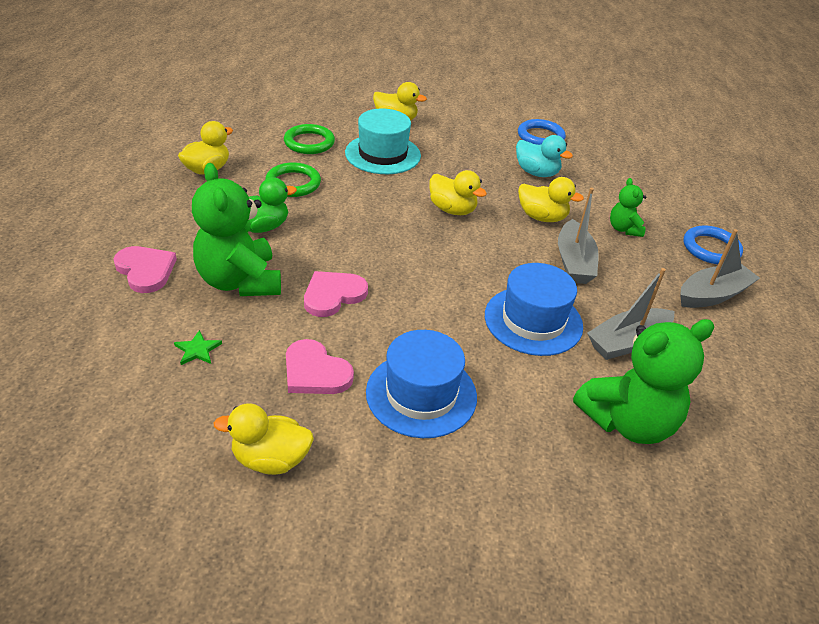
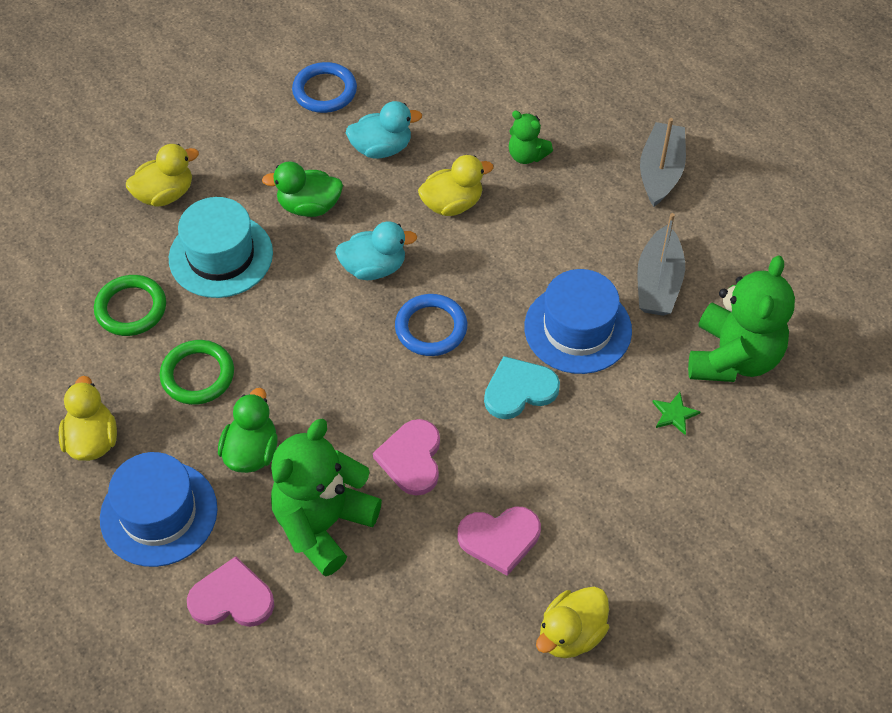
camera: 45 degrees left, 15 degrees up
green star [174,330,222,365] -> green star moved to [653,392,701,435]
green teddy bear [192,163,281,296] -> green teddy bear turned 105 degrees clockwise [271,419,382,576]
blue hat [366,330,477,438] -> blue hat moved to [100,452,218,567]
yellow duck [429,170,487,215] -> turquoise duck [335,221,417,280]
grey boat [558,188,599,284] -> none
blue ring [684,226,743,264] -> blue ring moved to [395,294,467,356]
none -> green duck [262,161,343,217]
none -> turquoise heart [484,356,560,419]

